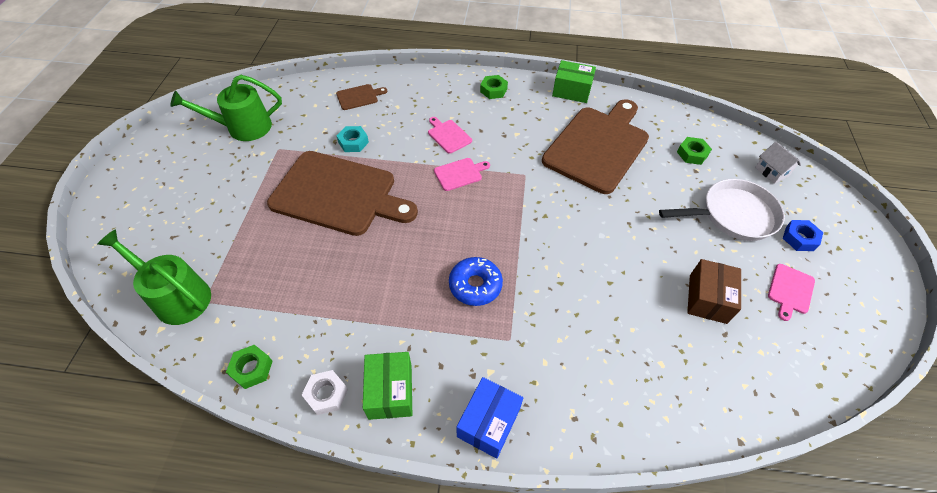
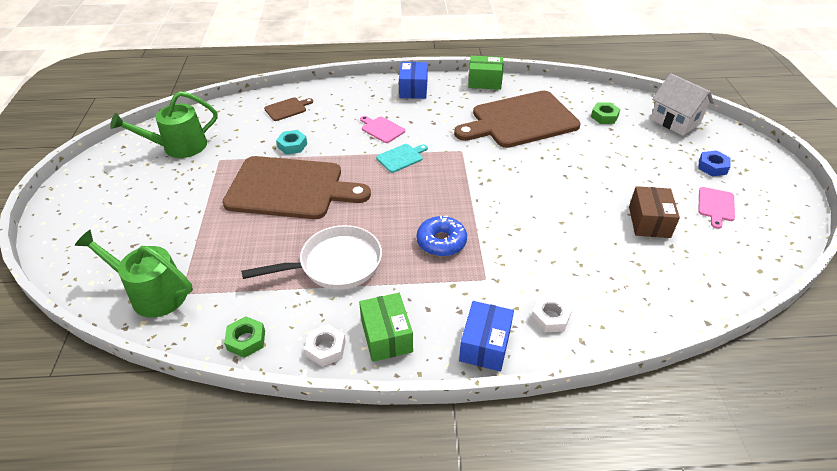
camera: 10 degrees left, 10 degrees down
pink cutting board [434,158,490,191] -> turquoise cutting board [376,144,428,173]
green nut [480,75,508,99] -> blue box [399,62,428,99]
brown cutting board [542,99,649,194] -> brown cutting board turned 135 degrees counterclockwise [454,91,581,148]
white pan [659,179,785,241] -> white pan moved to [241,225,382,290]
white house [755,142,801,184] -> white house [650,73,714,136], size x1.68
none -> white nut [531,296,572,332]

